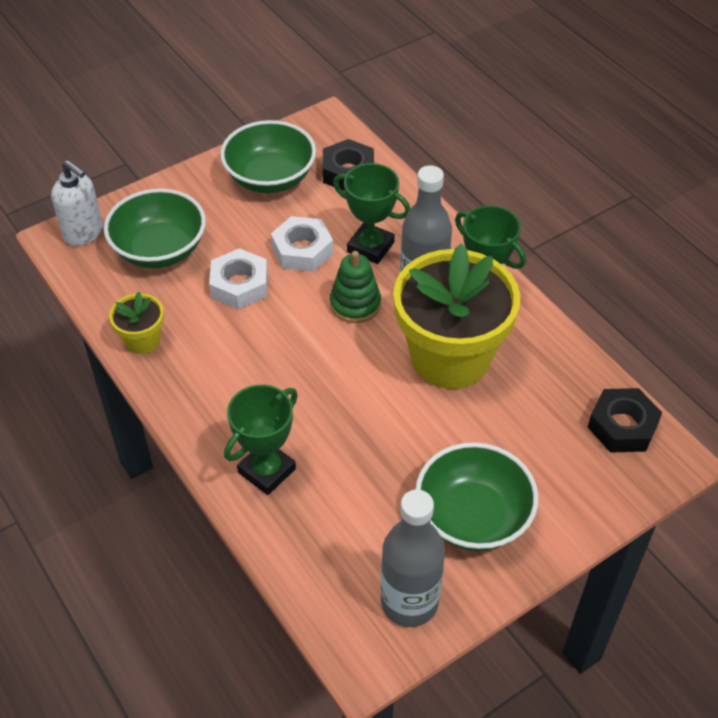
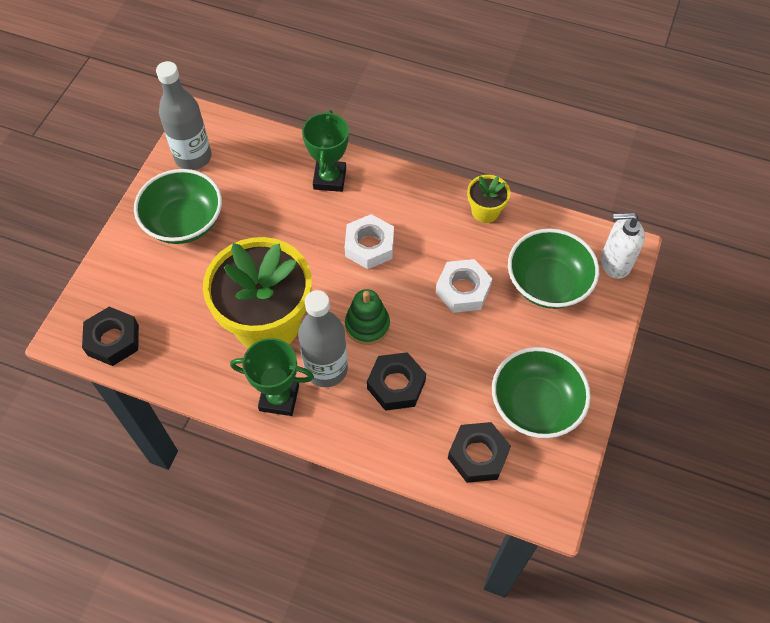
camera: 145 degrees right, 10 degrees up
white nut [271,216,333,272] -> white nut moved to [345,214,394,269]
green trophy [333,163,410,264] -> black nut [367,352,426,411]

